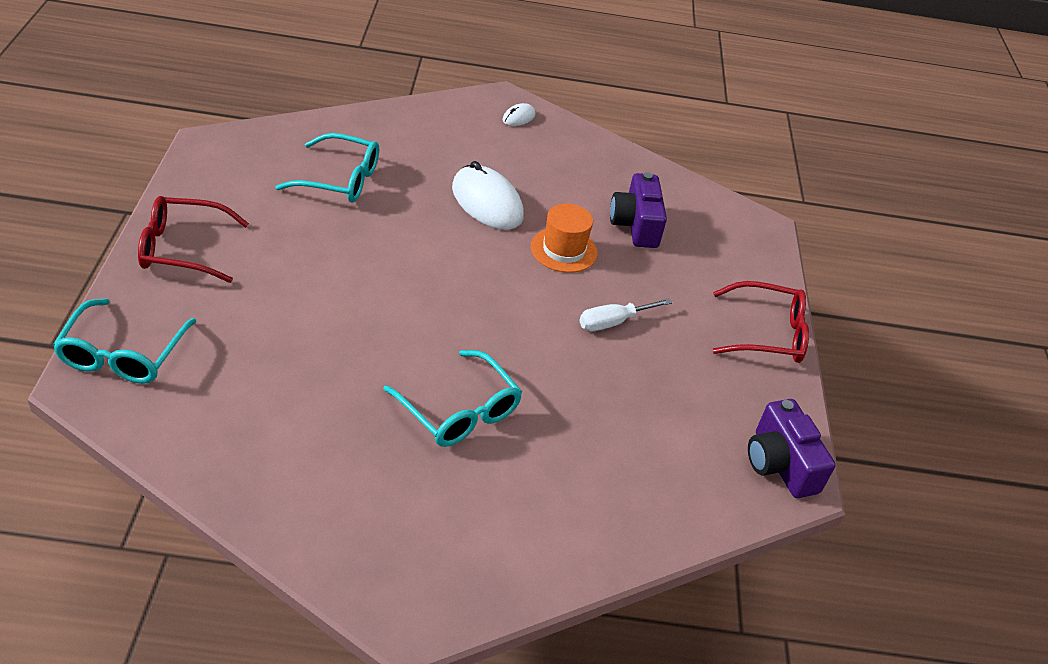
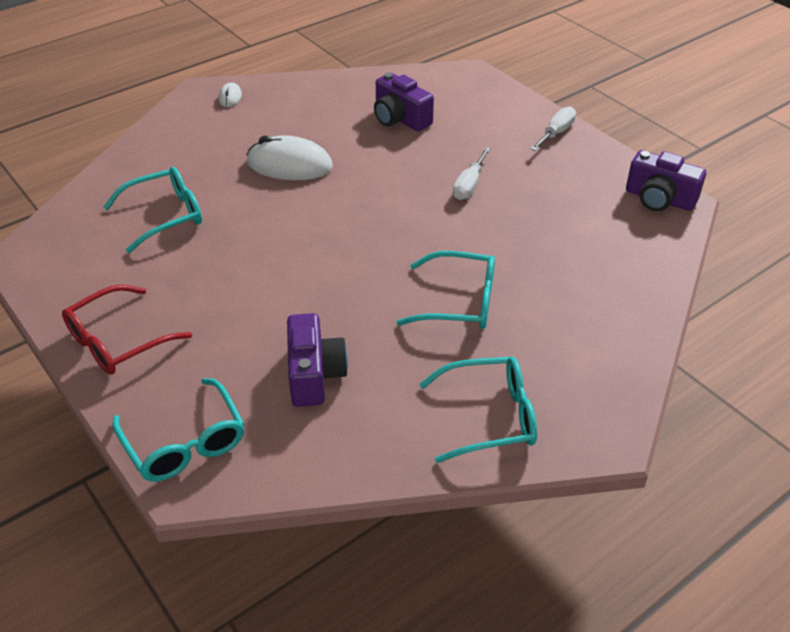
camera: 35 degrees left, 0 degrees up
orange hat [531,204,598,273] -> none
red glasses [713,281,809,363] -> white screwdriver [531,107,576,151]
none -> purple camera [287,313,348,407]
none -> turquoise glasses [419,357,537,463]

